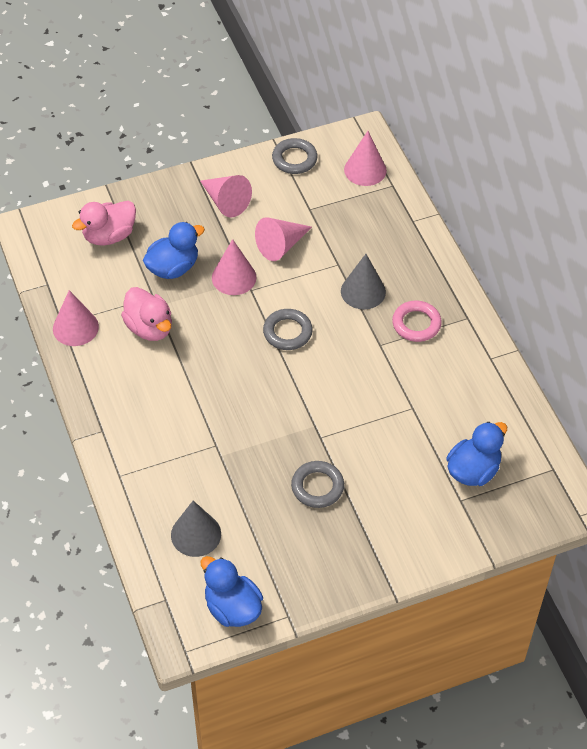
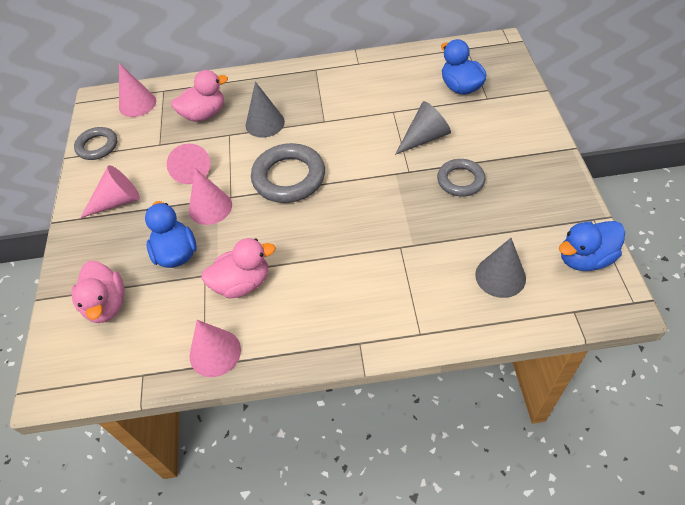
camera: 70 degrees left, 0 degrees up
grey ring [263,309,313,350] -> grey ring [251,143,325,203], size x1.62
pink ring [392,301,442,342] -> none
none -> pink duck [171,70,228,122]
none -> grey cone [395,101,451,155]

